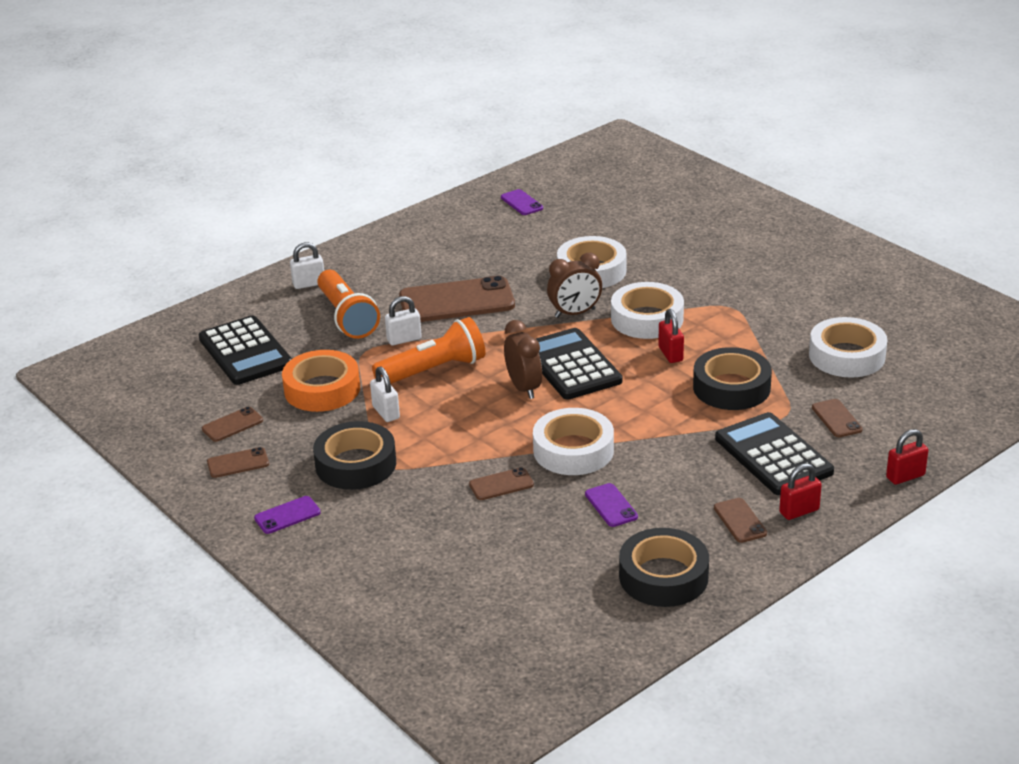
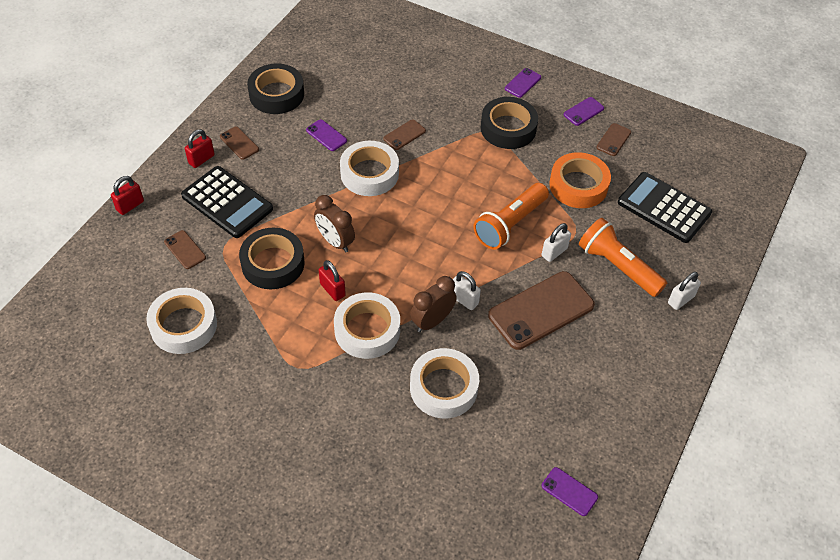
camera: 155 degrees right, 20 degrees up
brown phone [207,447,269,478] -> purple phone [564,97,604,126]
white padlock [370,366,400,422] -> white padlock moved to [453,271,481,310]
brown clock [504,320,542,399] -> brown clock moved to [314,195,355,252]
black calculator [536,328,622,399] -> none

